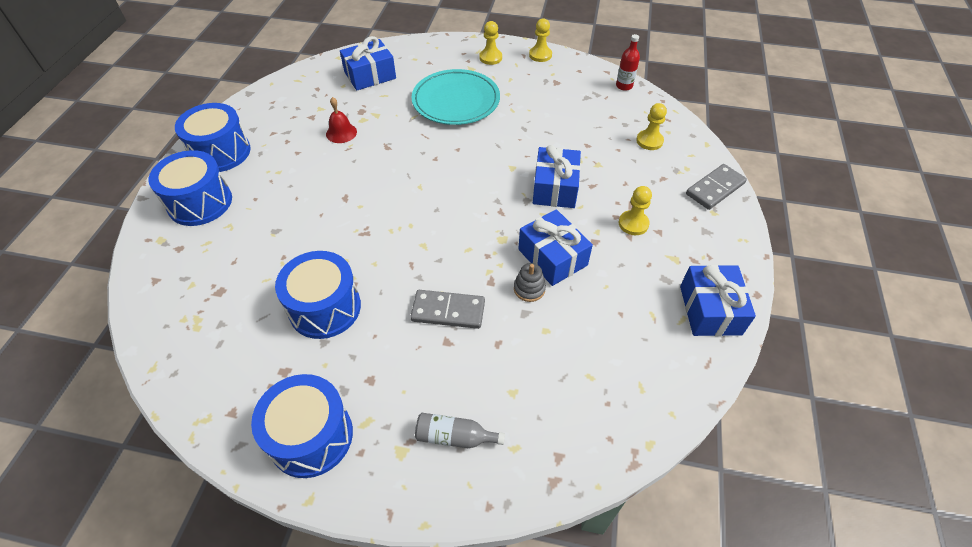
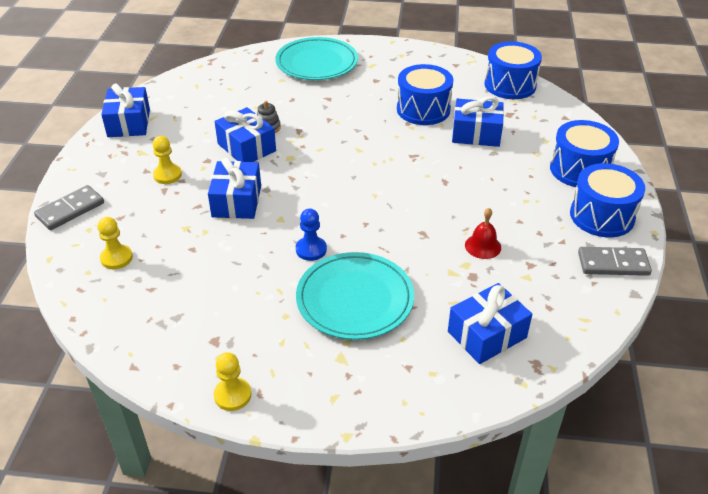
camera: 175 degrees right, 10 degrees down
blue drum [251,374,353,478] -> blue drum moved to [484,41,542,99]
grey domino [410,290,485,329] -> grey domino moved to [578,247,652,276]
grey bottle [415,413,505,448] -> turquoise plate [275,37,358,80]
yellow pawn [479,21,502,65] -> none
red bottle [616,34,640,91] -> none
none -> blue pawn [296,209,327,261]
none -> blue gift [452,96,504,147]

